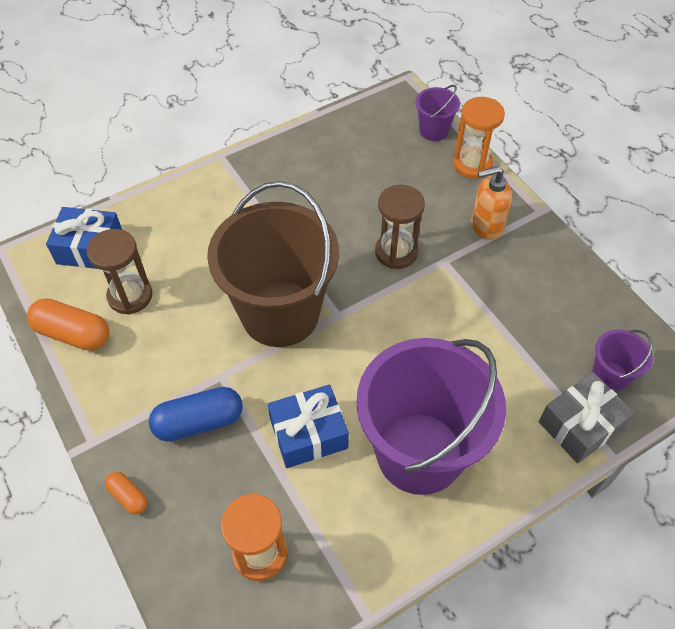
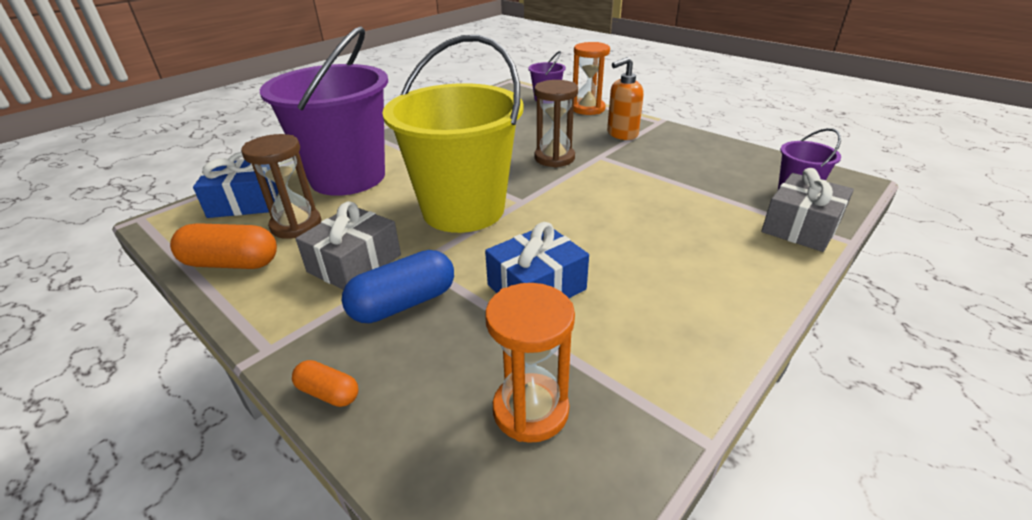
camera: 15 degrees left, 20 degrees down
brown bucket [207,181,339,347] -> yellow bucket [382,35,524,233]
purple bucket [356,338,506,495] -> purple bucket moved to [260,26,388,196]
none -> grey gift [295,201,401,290]

